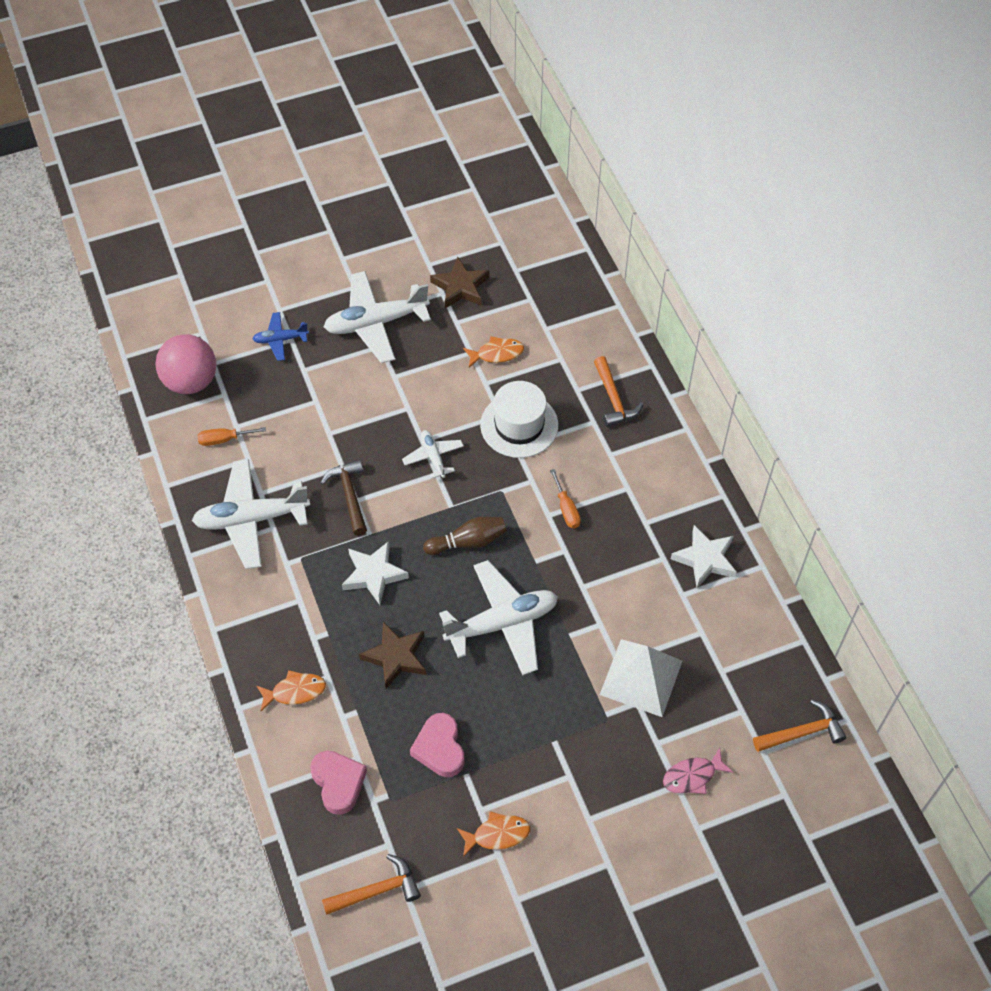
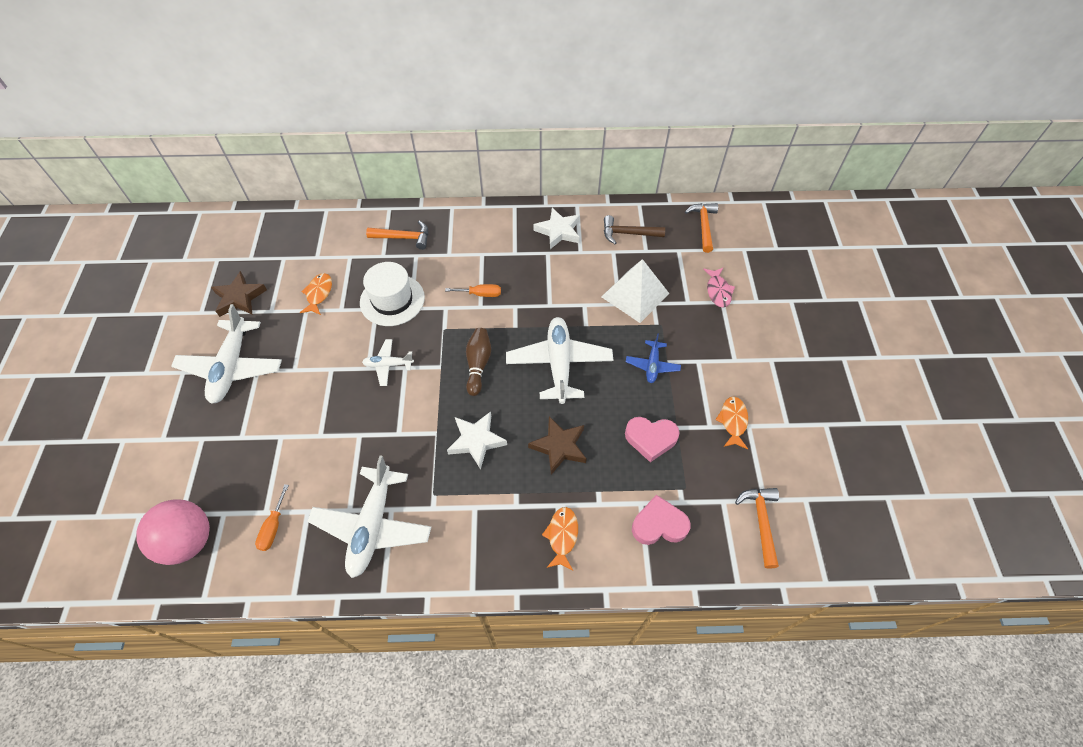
camera: 70 degrees left, 0 degrees up
blue plane [253,312,309,361] -> blue plane moved to [626,333,681,383]
brown hammer [320,459,367,536] -> brown hammer moved to [604,215,665,244]

